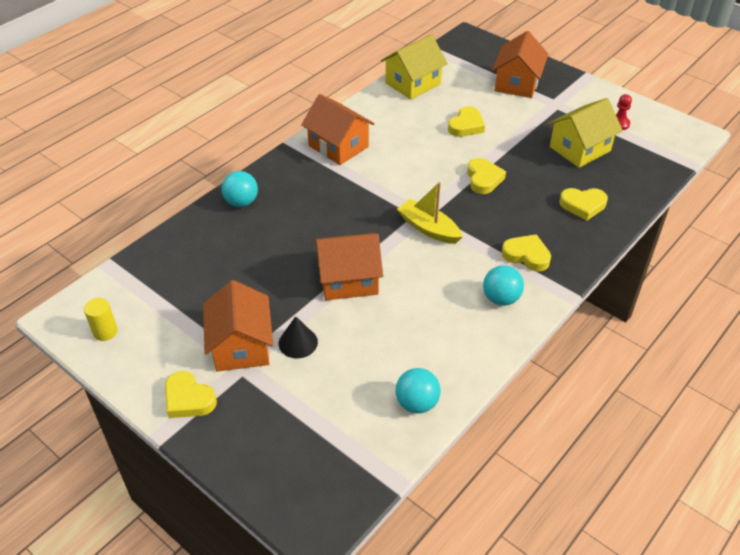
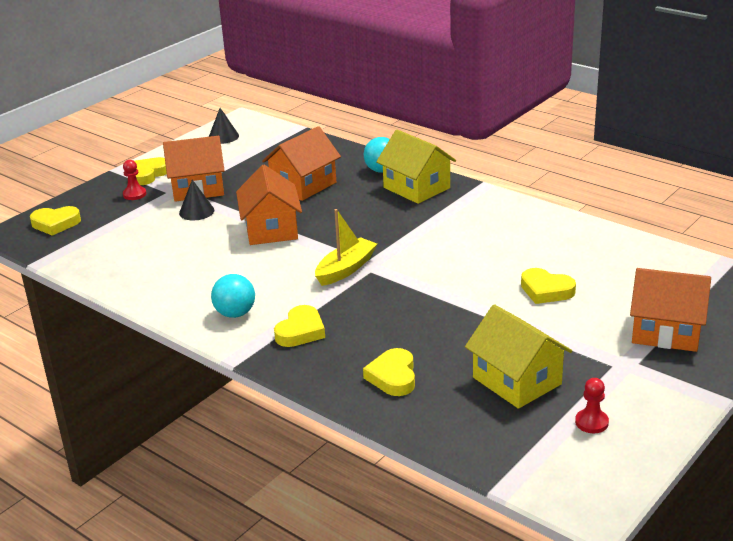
camera: 90 degrees right, 15 degrees down
yellow cylinder [84,298,118,341] -> black cone [209,108,239,144]
orange house [301,94,374,165] -> orange house moved to [262,126,341,201]
yellow house [381,35,448,100] -> yellow house moved to [376,129,456,204]
turquoise ball [395,368,441,414] -> none
yellow heart [467,158,506,194] -> yellow heart moved to [30,206,81,236]
none -> red pawn [123,160,146,200]

